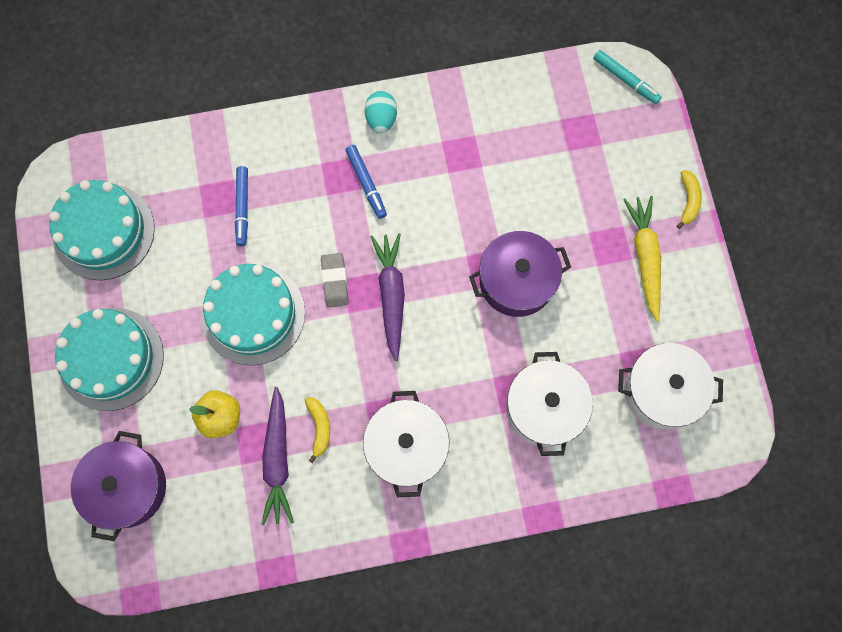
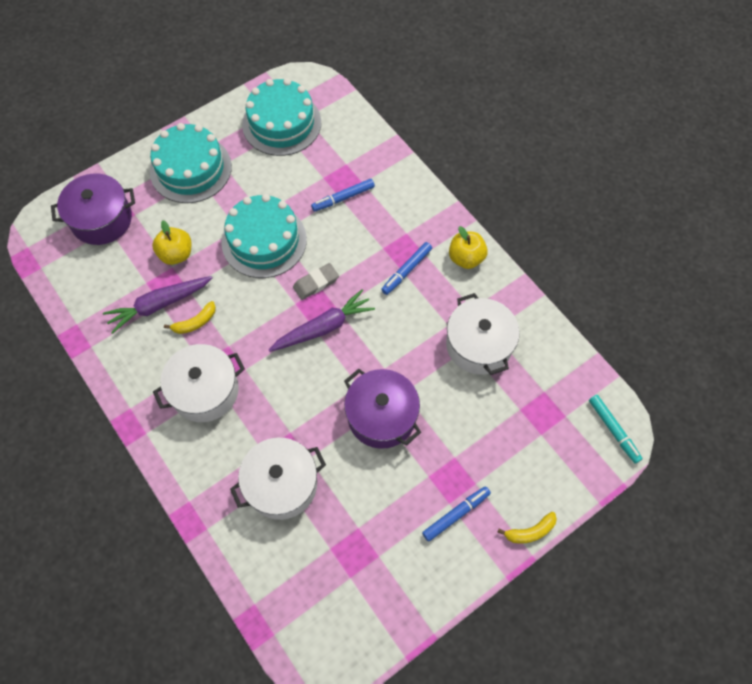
camera: 65 degrees right, 10 degrees down
turquoise egg [365,91,397,133] -> yellow apple [449,226,488,269]
turquoise marker [593,50,662,104] -> turquoise marker turned 45 degrees counterclockwise [589,395,643,464]
white pot [618,343,723,429] -> white pot moved to [446,293,520,375]
yellow carrot [623,196,661,321] -> blue marker [422,486,491,542]

